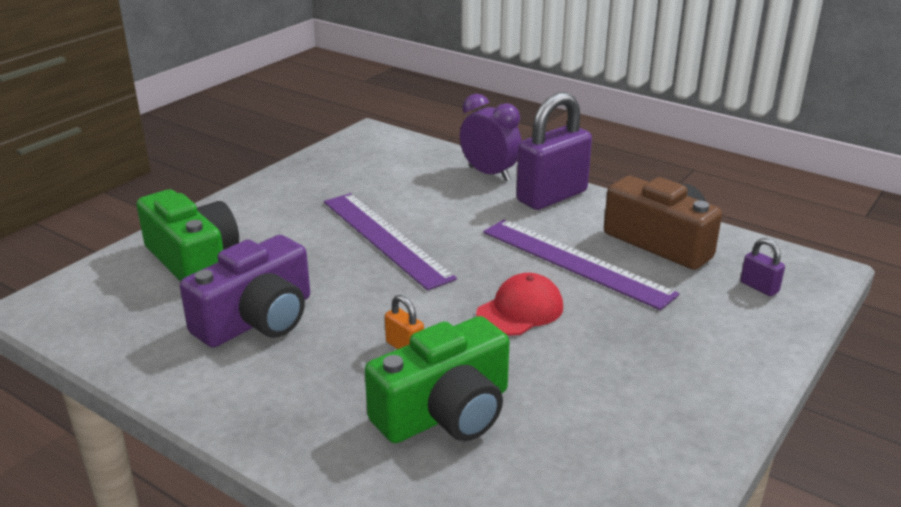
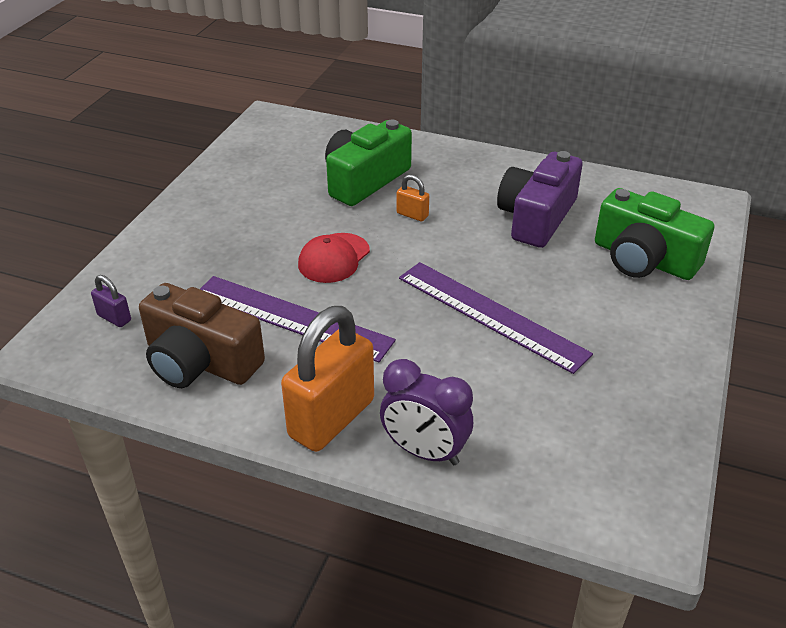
camera: 165 degrees right, 10 degrees up
purple padlock [516,92,592,210] -> orange padlock [281,306,374,452]

